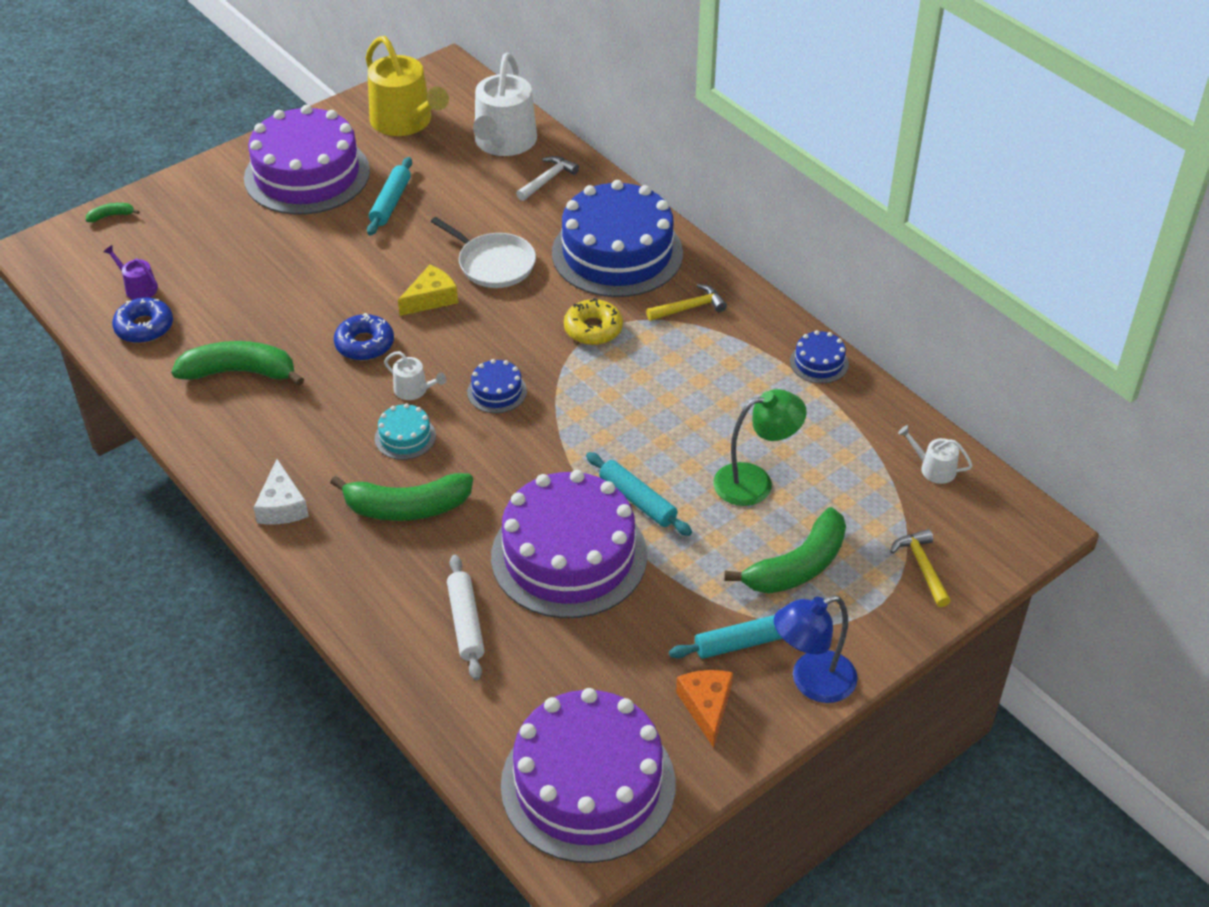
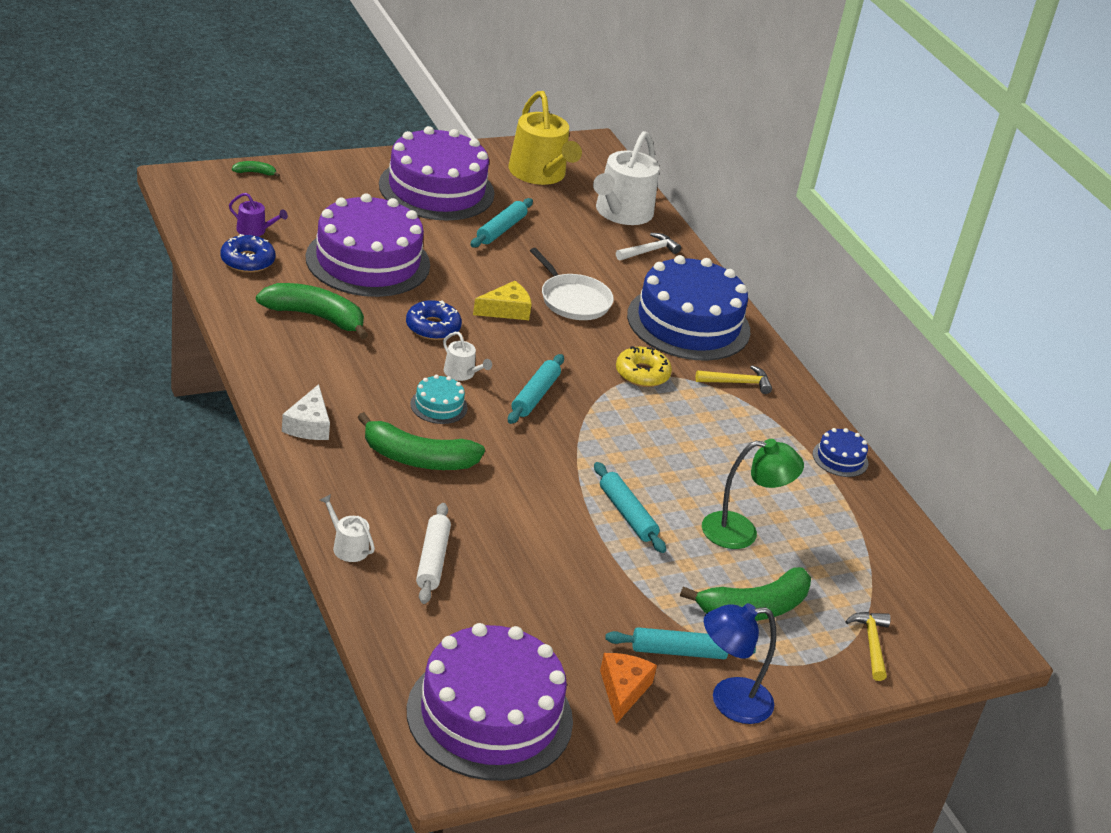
camera: 10 degrees right, 10 degrees down
purple watering can [103,245,158,300] -> purple watering can turned 150 degrees clockwise [229,193,288,237]
blue cake [467,359,527,413] -> turquoise rolling pin [508,354,564,424]
purple cake [491,470,647,618] -> purple cake moved to [306,193,430,297]
white watering can [898,425,973,484] -> white watering can moved to [320,494,375,562]

